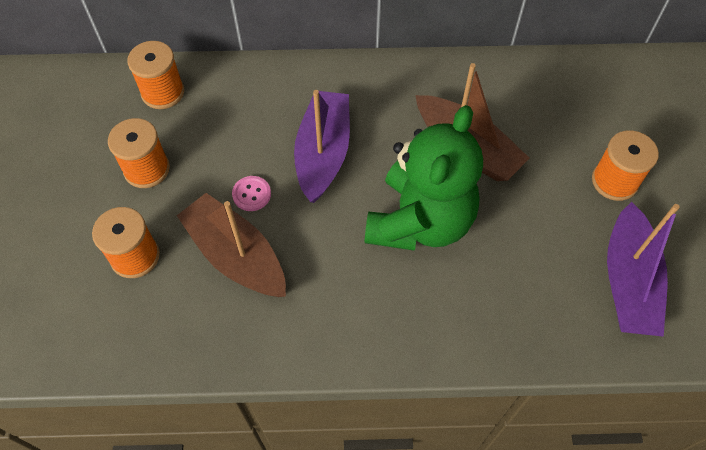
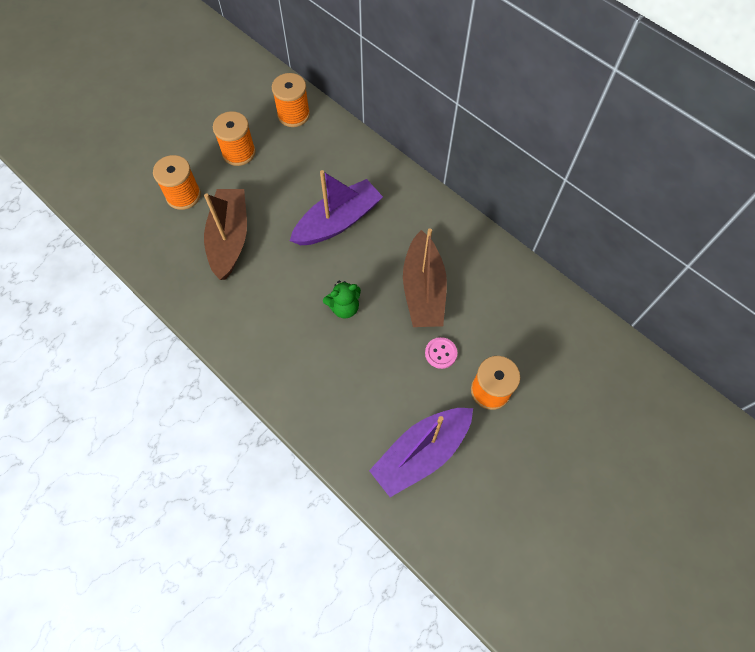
camera: 45 degrees right, 5 degrees up
pink button [232,176,271,211] -> pink button moved to [425,337,457,369]
green teddy bear [364,105,483,251] -> green teddy bear [323,281,361,319], size x0.42

